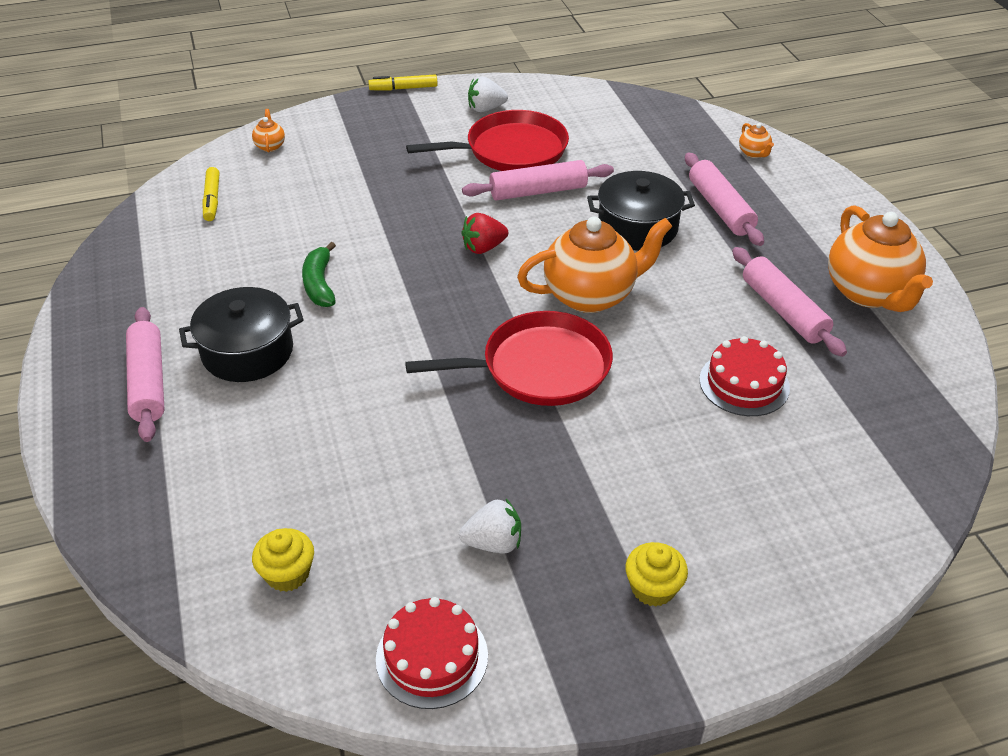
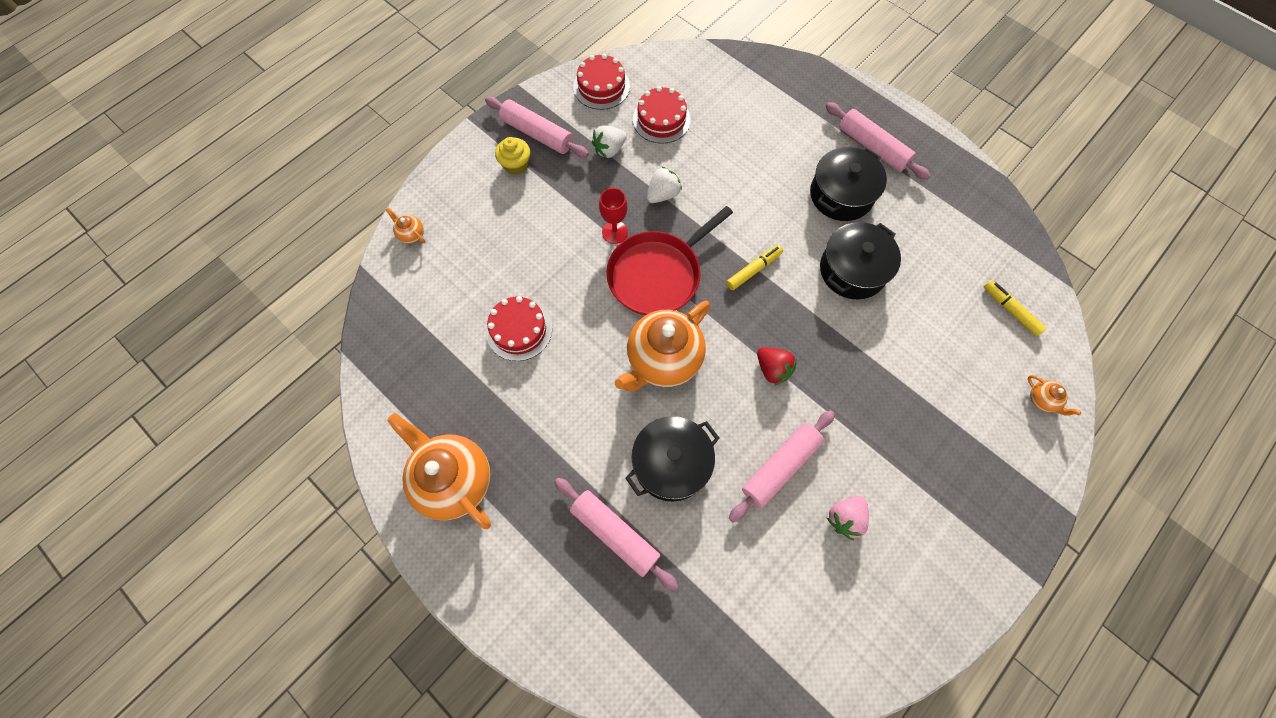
camera: 150 degrees right, 25 degrees up
yellow cupcake [252,528,314,592] -> none
green banana [302,242,336,307] -> black pot [820,222,901,299]
yellow marker [368,75,438,91] -> yellow marker moved to [726,245,783,290]
red pan [406,110,569,171] -> pink strawberry [827,496,869,540]
red strawberry [461,213,508,254] -> red strawberry turned 105 degrees clockwise [757,347,797,385]
white strawberry [468,77,508,112] -> white strawberry moved to [647,166,682,203]
pink rolling pin [732,247,847,357] -> pink rolling pin moved to [485,97,589,158]
orange teapot [739,123,774,158] -> orange teapot moved to [386,208,425,244]
none -> red goblet [599,188,628,244]
none -> red cake [633,86,691,144]

